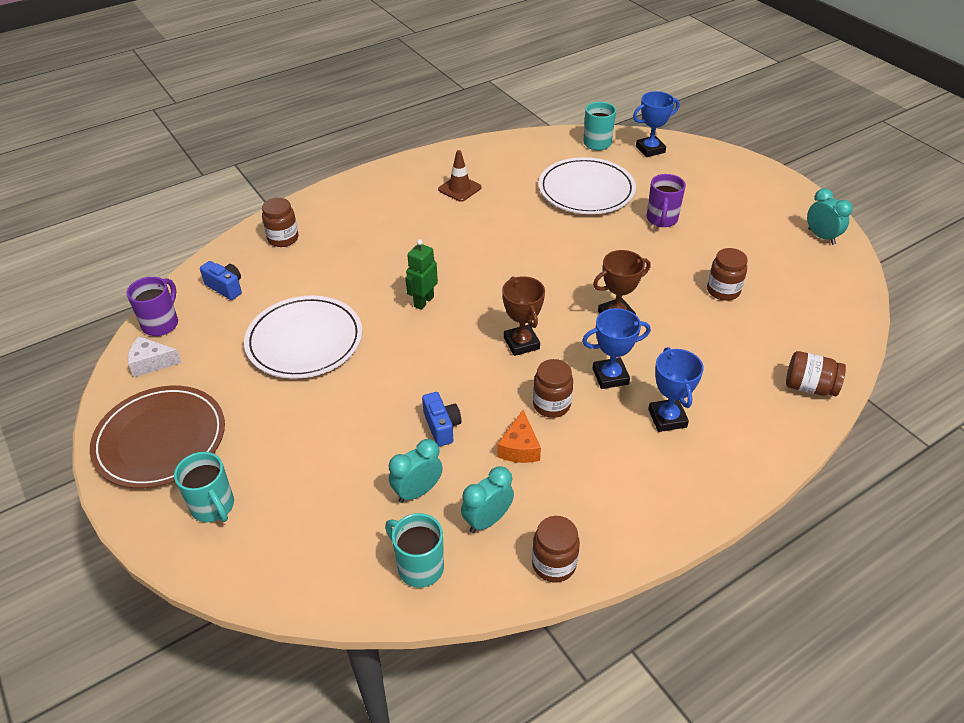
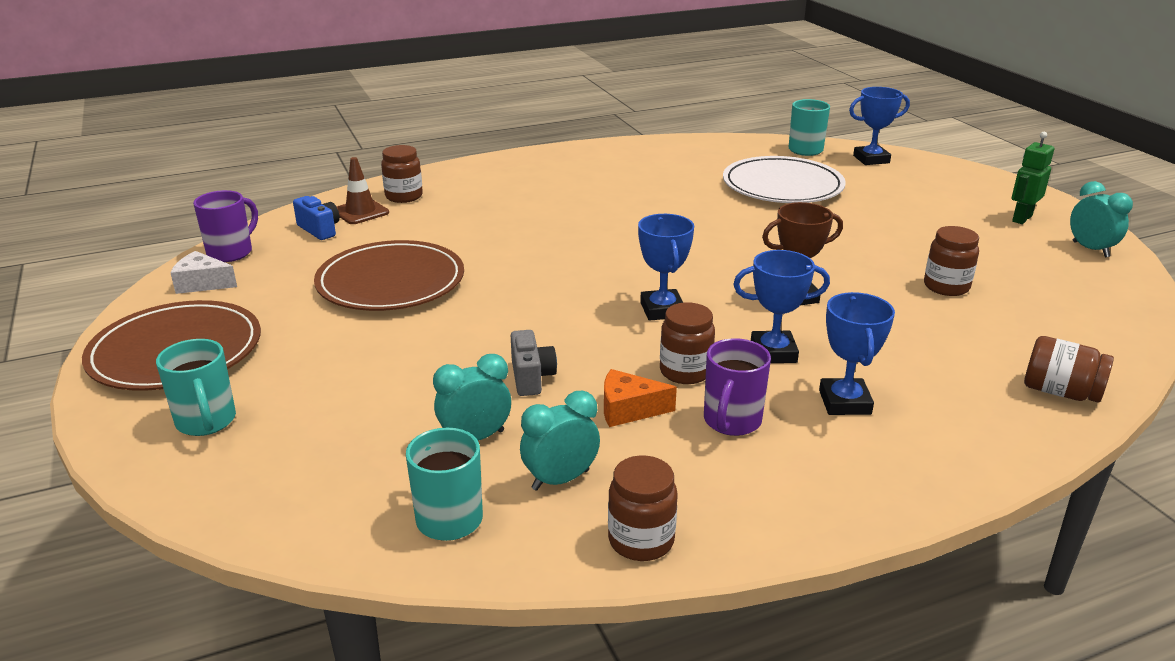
camera: 10 degrees right, 15 degrees down
white plate [244,296,362,379] -> brown plate [314,240,464,311]
green robot [405,239,438,310] -> green robot moved to [1012,132,1054,224]
blue camera [422,392,462,447] -> grey camera [511,330,557,396]
brown traffic cone [438,150,481,202] -> brown traffic cone moved to [336,157,389,224]
orange cheese [497,410,541,463] -> orange cheese turned 75 degrees clockwise [604,369,677,427]
brown trophy [502,276,545,356] -> blue trophy [638,214,694,321]
purple mug [647,174,686,227] -> purple mug moved to [704,338,771,436]

